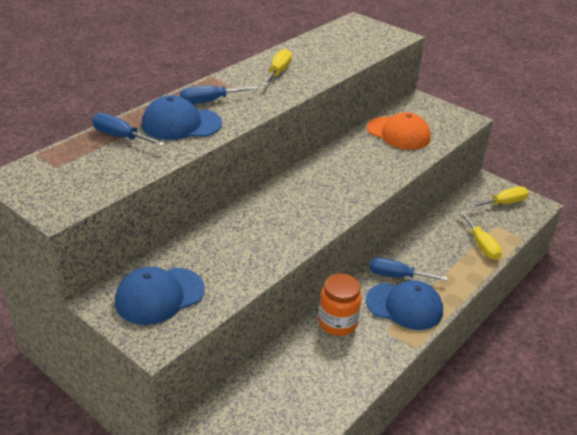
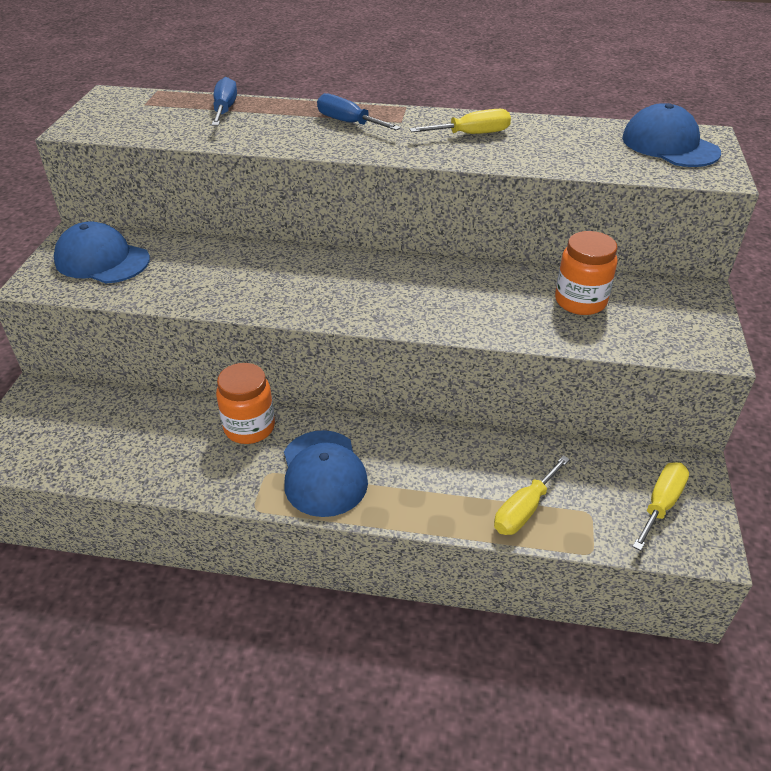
camera: 60 degrees right, 5 degrees up
blue cap [142,95,222,140] -> blue cap moved to [622,103,721,167]
orange cap [367,112,431,150] -> orange jar [555,231,618,315]
blue screwdriver [369,258,448,281] -> none
yellow screwdriver [470,187,529,208] -> yellow screwdriver turned 90 degrees counterclockwise [633,462,689,551]

